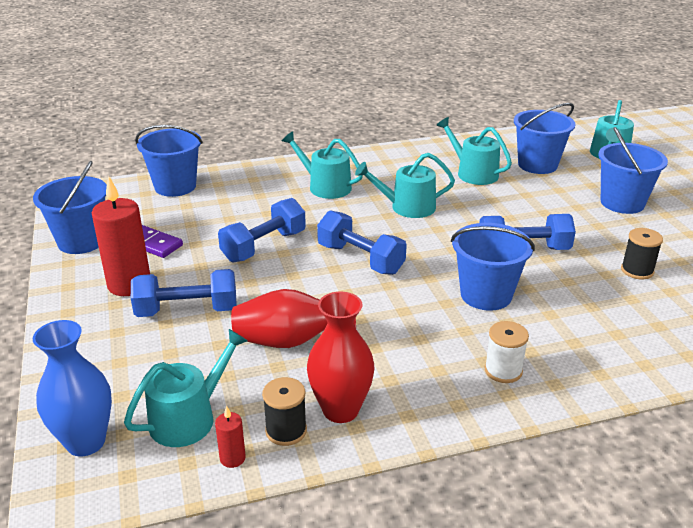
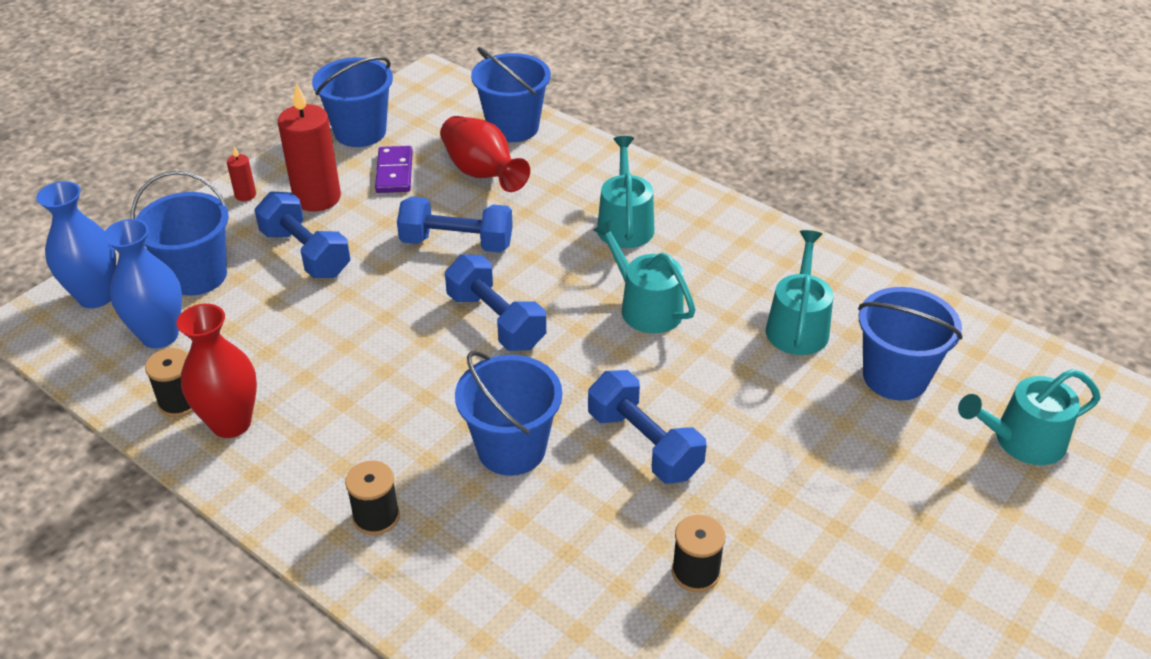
camera: 55 degrees right, 10 degrees up
turquoise watering can [124,329,248,447] -> blue vase [103,219,182,348]
red candle [215,406,246,468] -> red candle moved to [227,146,256,201]
red vase [231,289,356,348] -> red vase moved to [440,116,530,192]
blue dumbbell [317,210,407,275] -> blue dumbbell turned 45 degrees counterclockwise [445,254,546,351]
white spool [484,321,529,383] -> black spool [345,461,400,535]
blue bucket [598,127,668,214] -> blue bucket moved to [131,171,229,296]

